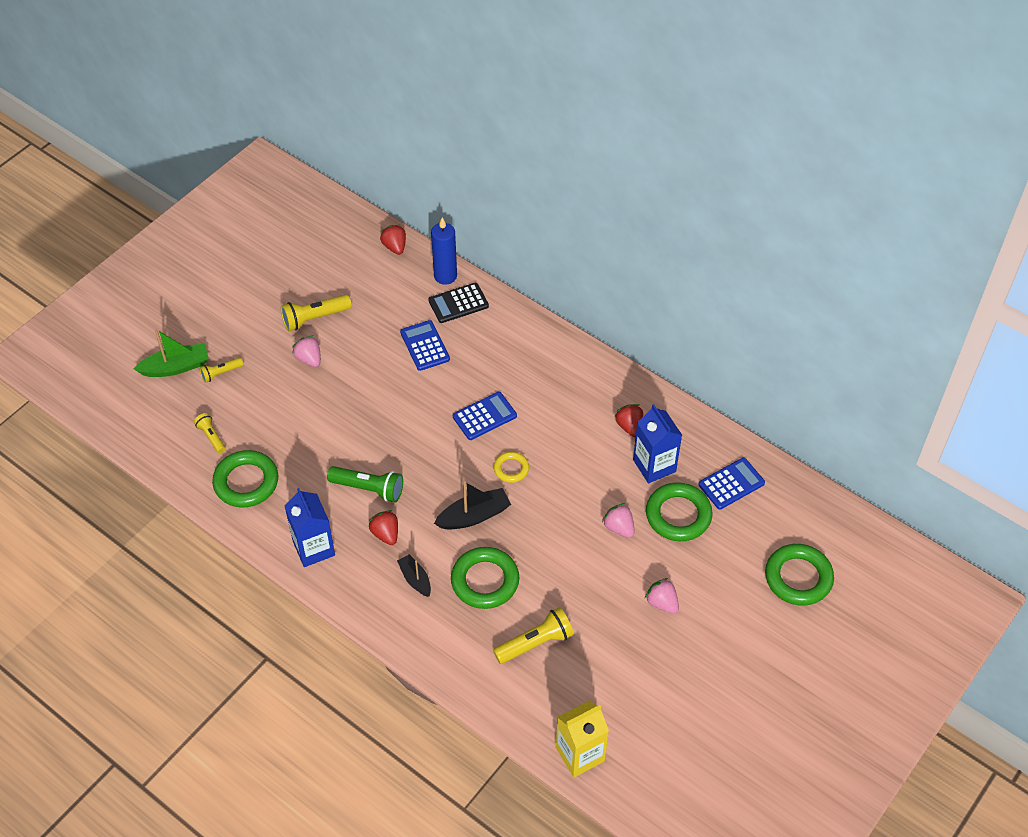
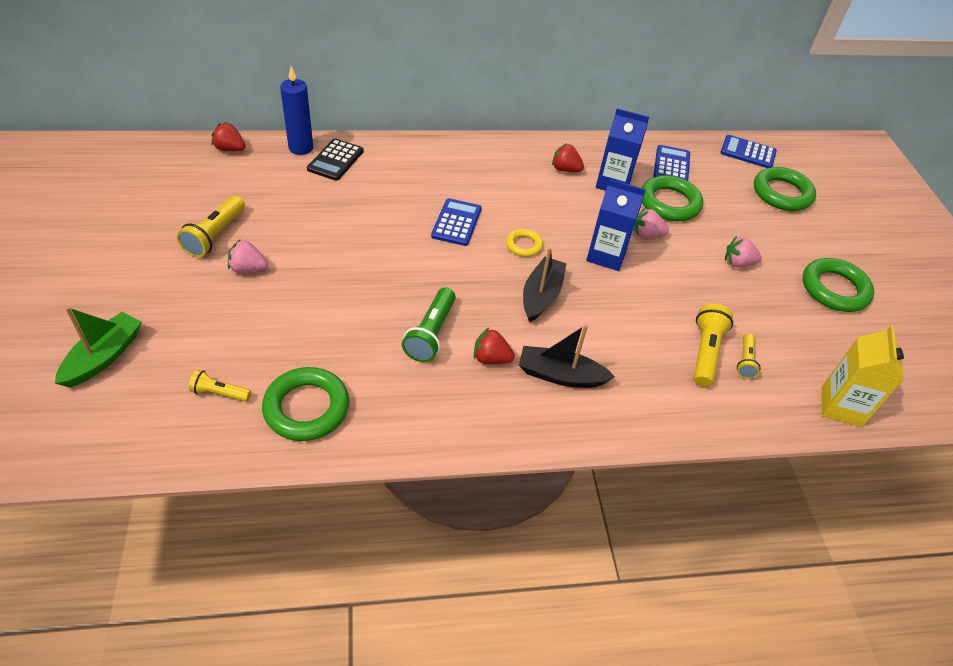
camera: 50 degrees left, 5 degrees down
yellow flashlight [199,358,243,383] -> yellow flashlight moved to [737,334,761,379]
blue carton [285,488,335,567] -> blue carton moved to [586,179,646,271]
green flashlight [327,466,403,503] -> green flashlight turned 135 degrees clockwise [402,288,456,362]
black boat [397,554,431,597] -> black boat [519,324,615,388], size x1.56
blue calculator [400,320,450,371] -> blue calculator moved to [720,135,777,168]
green ring [451,547,519,609] -> green ring moved to [803,258,874,312]

